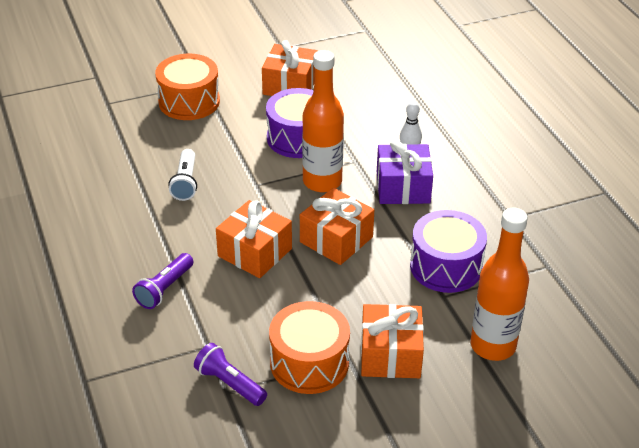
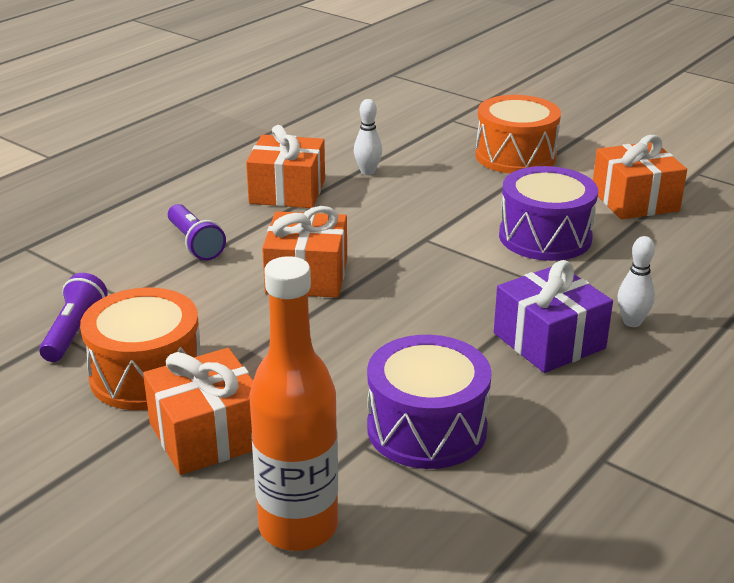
camera: 60 degrees right, 10 degrees down
purple flashlight [132,253,194,309] -> purple flashlight turned 120 degrees counterclockwise [168,204,226,260]
white flashlight [168,149,197,201] -> none
orange gift [300,188,374,265] -> orange gift moved to [246,125,325,208]
orange bottle [302,50,344,192] -> none
none -> white bowling pin [354,99,382,175]

